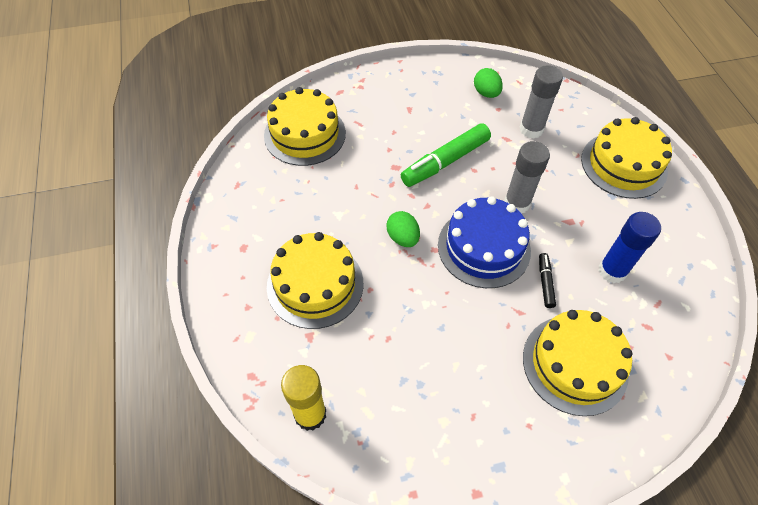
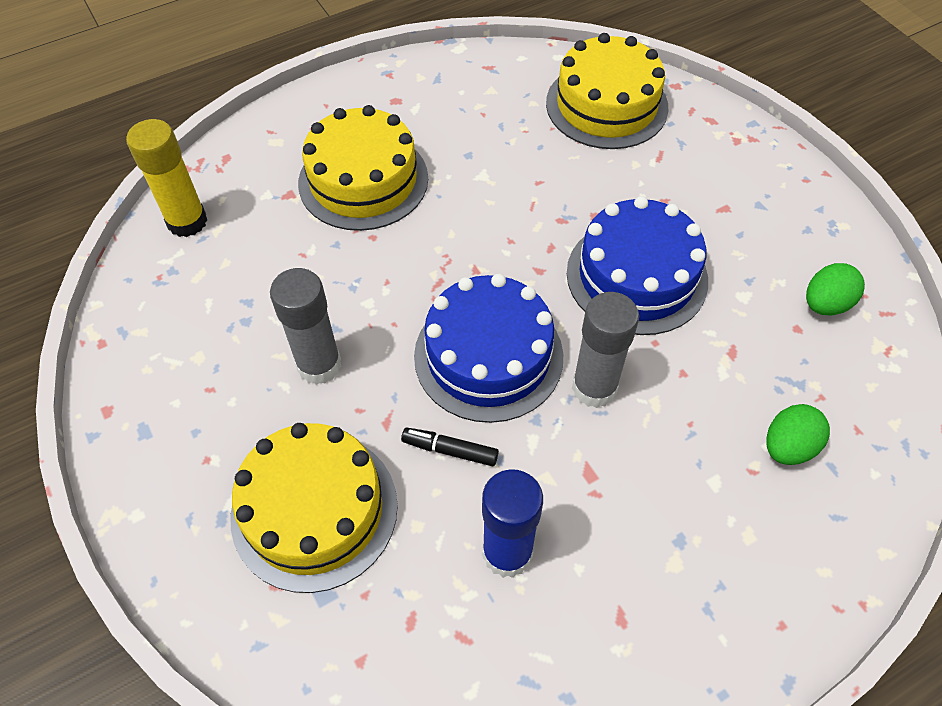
camera: 75 degrees right, 0 degrees up
green egg [387,211,420,247] -> green egg moved to [766,404,830,465]
green marker [401,123,491,187] -> blue cake [567,196,708,335]
grey glue stick [520,65,563,139] -> grey glue stick moved to [270,268,341,385]
black marker [539,253,556,308] -> black marker turned 150 degrees counterclockwise [401,428,499,466]
yellow cake [581,117,672,199] -> none

